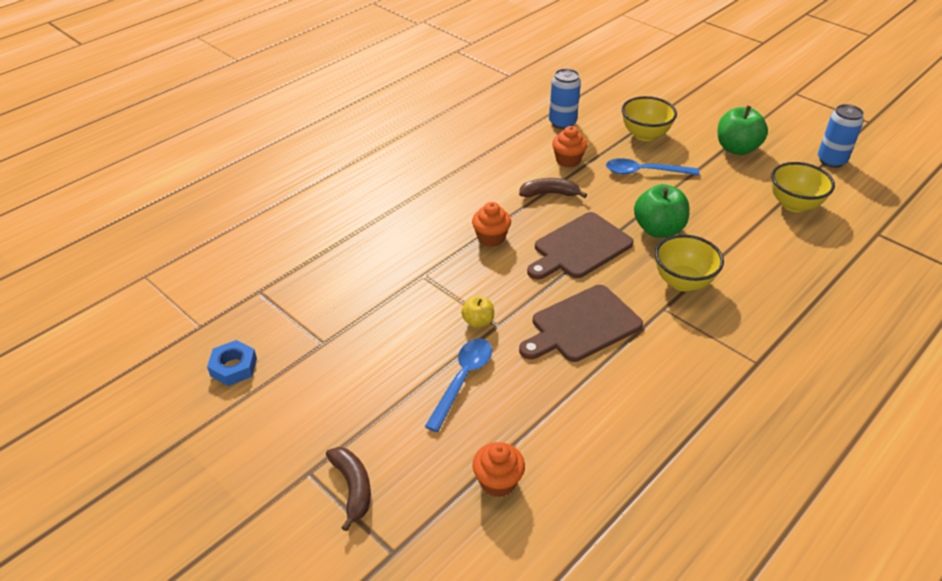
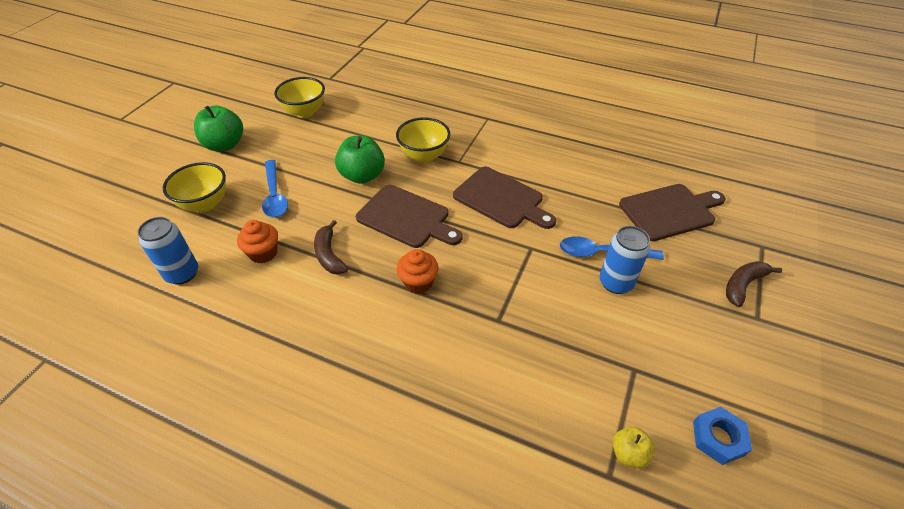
camera: 110 degrees left, 5 degrees up
yellow apple [461,296,494,328] -> yellow apple moved to [613,426,655,469]
orange cupcake [473,442,525,497] -> brown cutting board [619,184,725,241]
blue can [818,104,864,168] -> blue can moved to [600,226,650,294]

